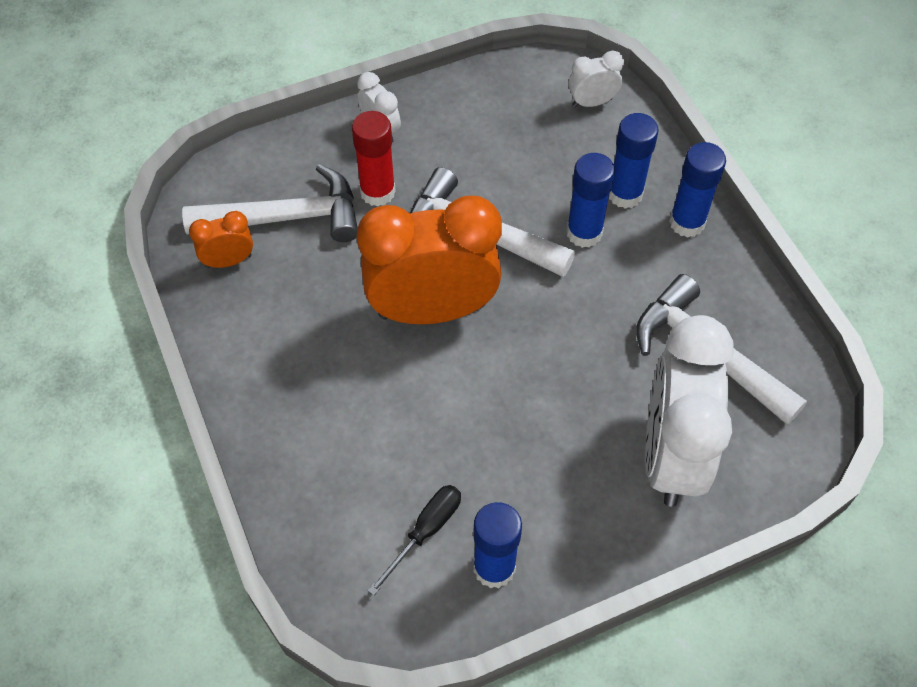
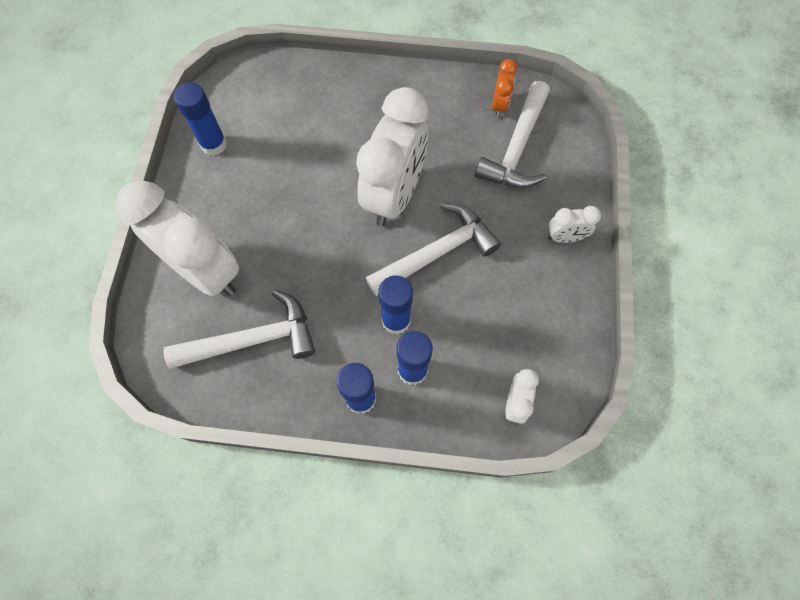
camera: 120 degrees right, 10 degrees up
red glue stick [352,111,396,206] -> none
orange clock [357,196,502,324] -> white clock [356,87,428,226]
black screwdriver [368,485,461,596] -> none

